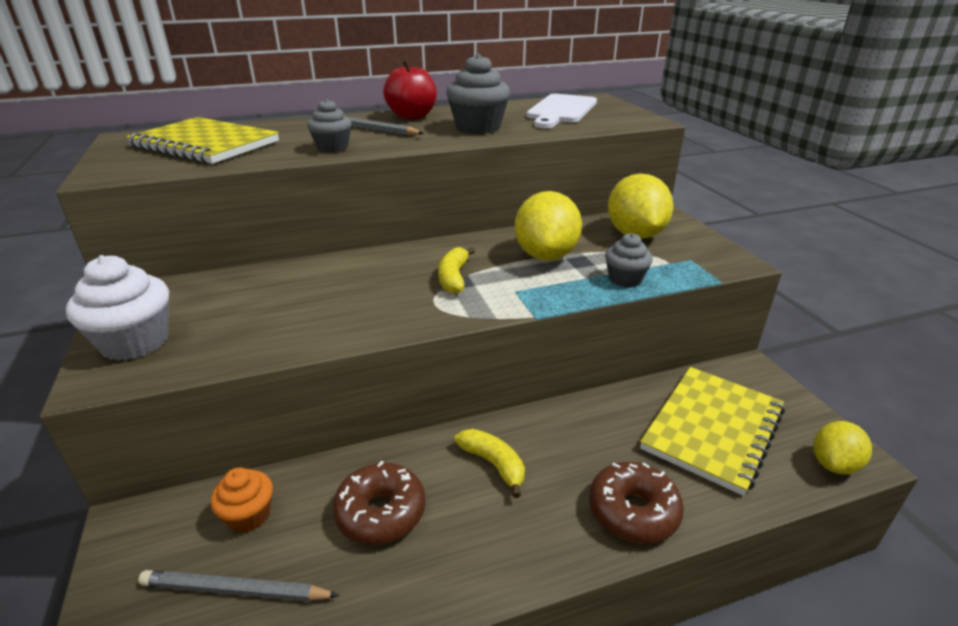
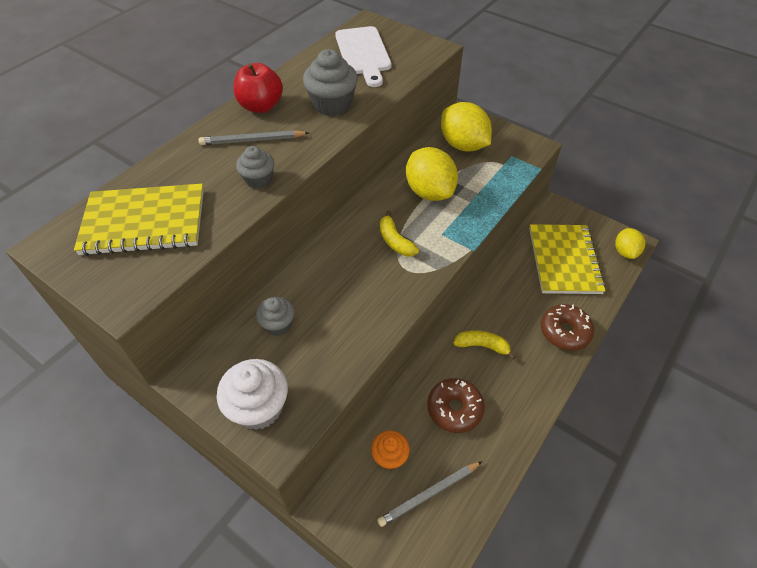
camera: 35 degrees left, 20 degrees up
grey cupcake [605,233,653,288] -> grey cupcake moved to [256,297,295,336]

